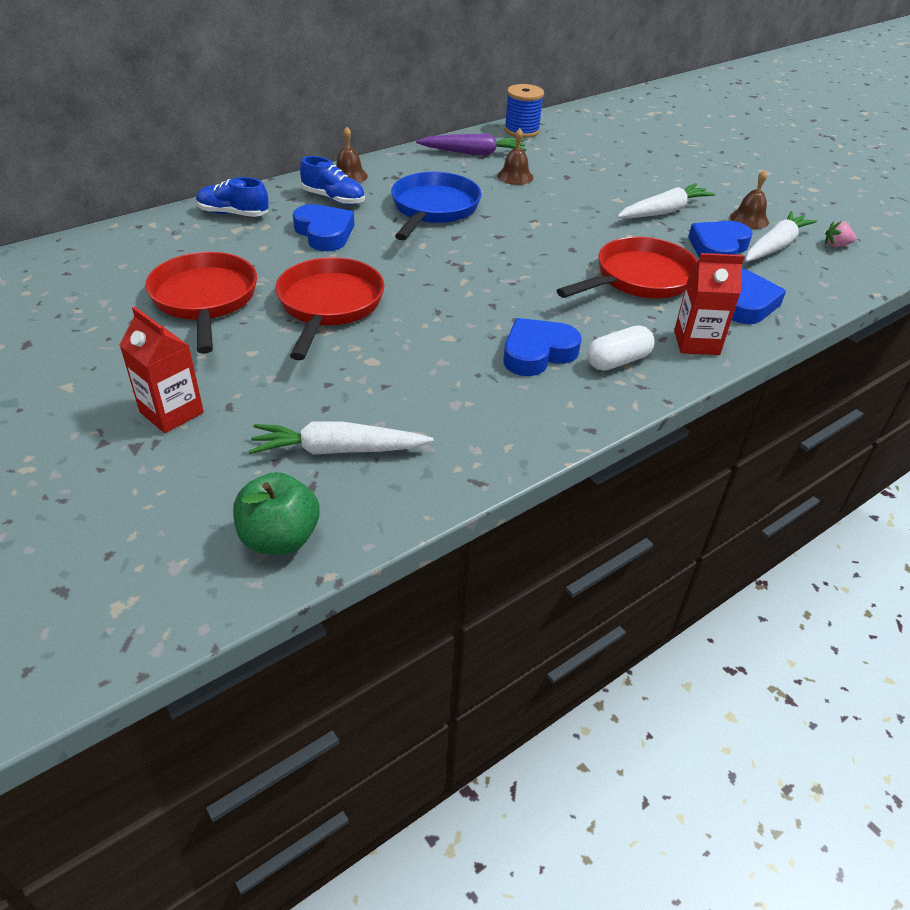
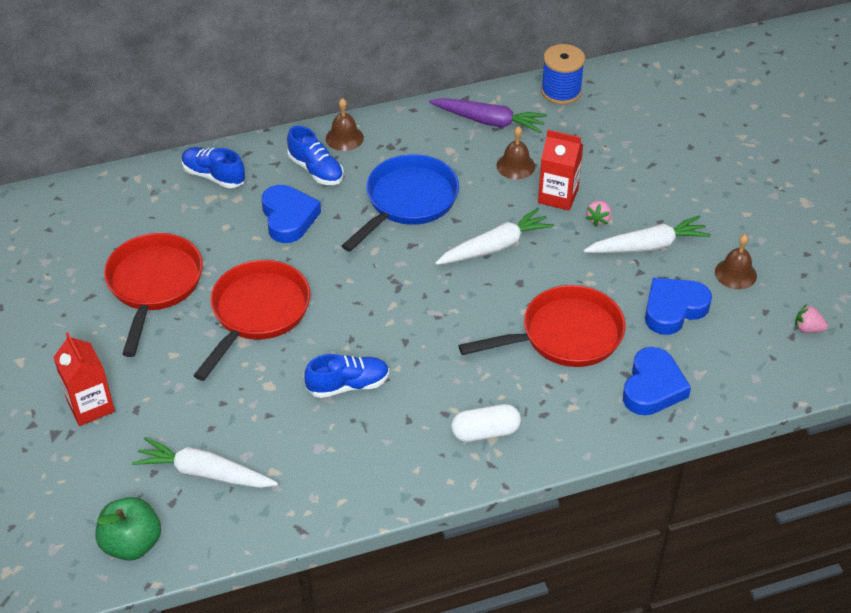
camera: 20 degrees right, 5 degrees up
blue heart [503,318,582,376] -> none
red carton [674,253,744,355] -> red carton moved to [538,130,583,211]
white carrot [745,211,817,262] -> white carrot moved to [435,208,554,265]
none -> blue shoe [304,354,389,398]
none -> pink strawberry [586,200,612,227]

